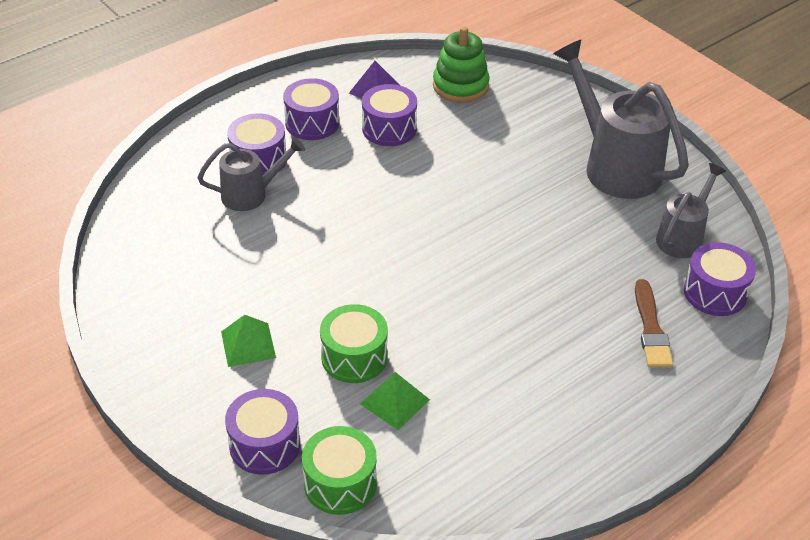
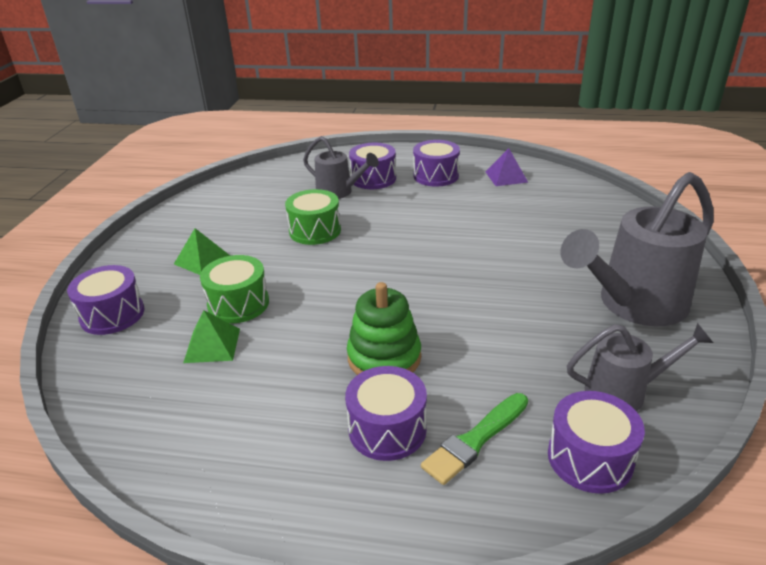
camera: 50 degrees right, 10 degrees down
green drum [302,426,377,515] -> green drum moved to [285,189,341,245]
purple drum [362,84,417,146] -> purple drum moved to [345,366,427,461]
green stacking toy [433,26,490,103] -> green stacking toy moved to [347,282,421,375]
grey watering can [553,40,689,199] -> grey watering can turned 135 degrees counterclockwise [561,172,714,326]
brown brush [635,279,673,368] -> green brush [421,393,528,485]

